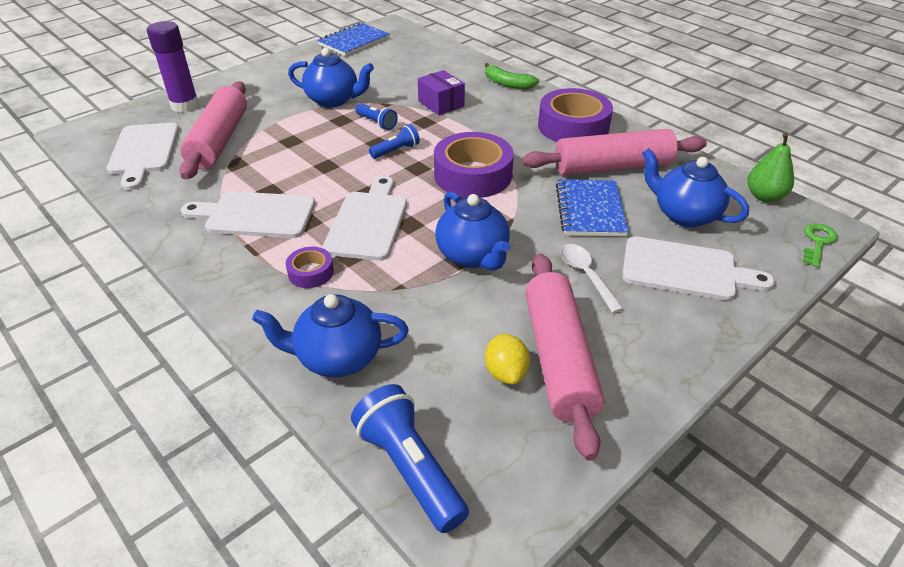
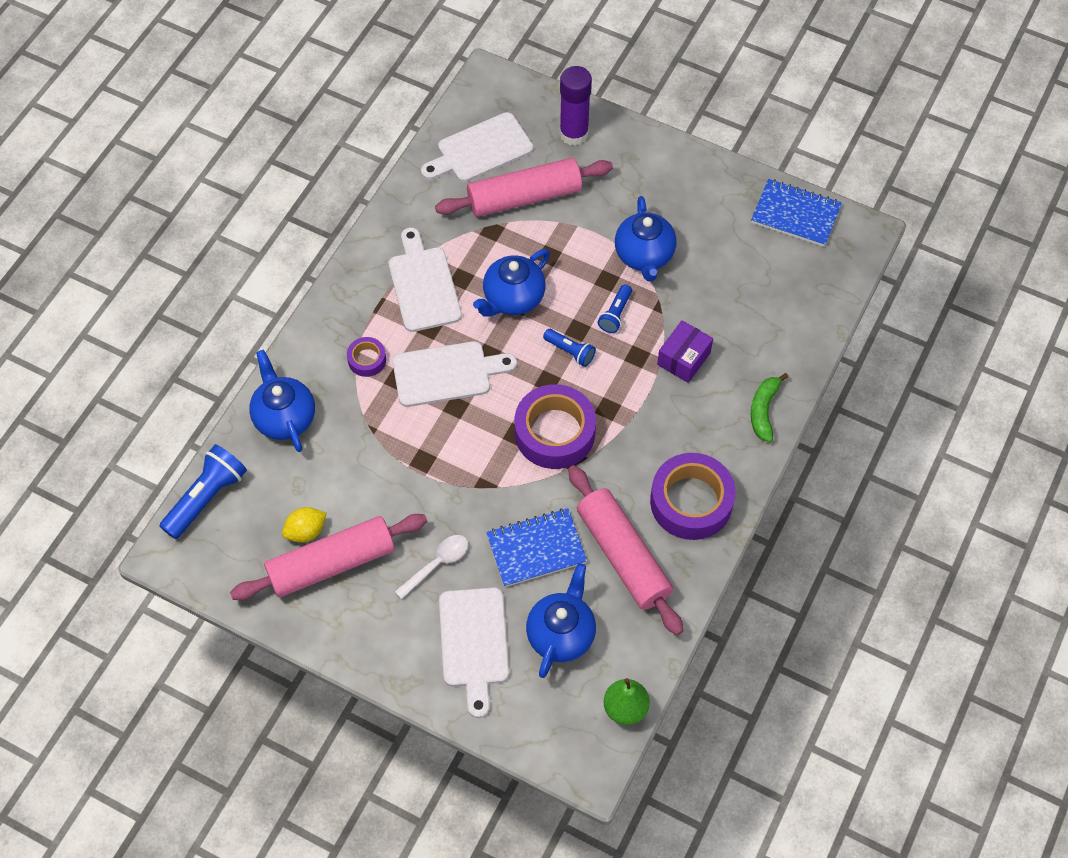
camera: 70 degrees right, 20 degrees up
blue teapot [435,191,510,270] -> blue teapot moved to [473,249,550,317]
green key [803,223,838,267] -> none

